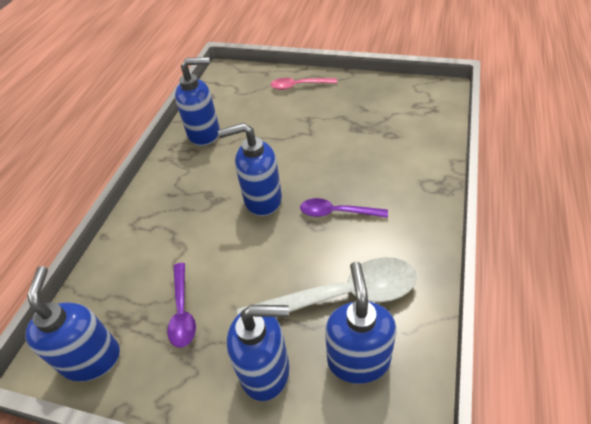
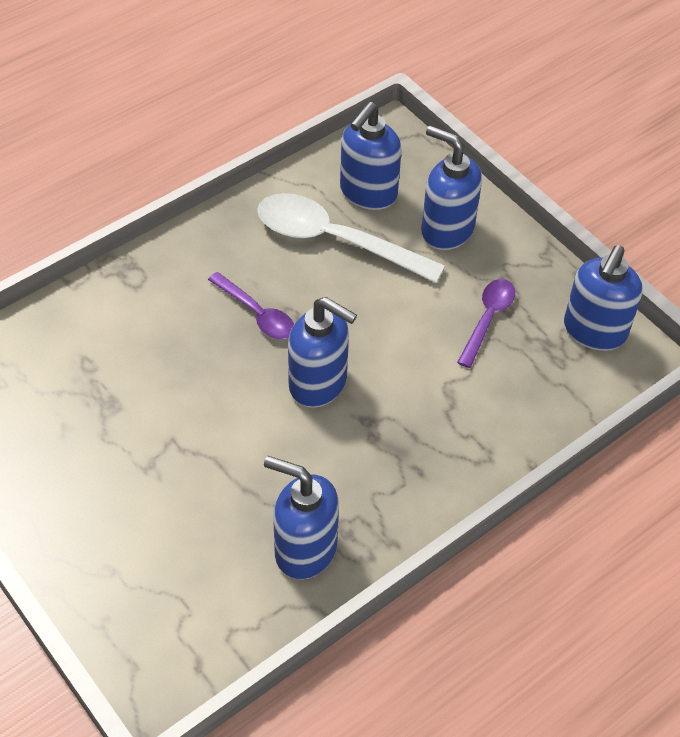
camera: 150 degrees left, 5 degrees up
pink spoon [270,78,337,90] -> none

